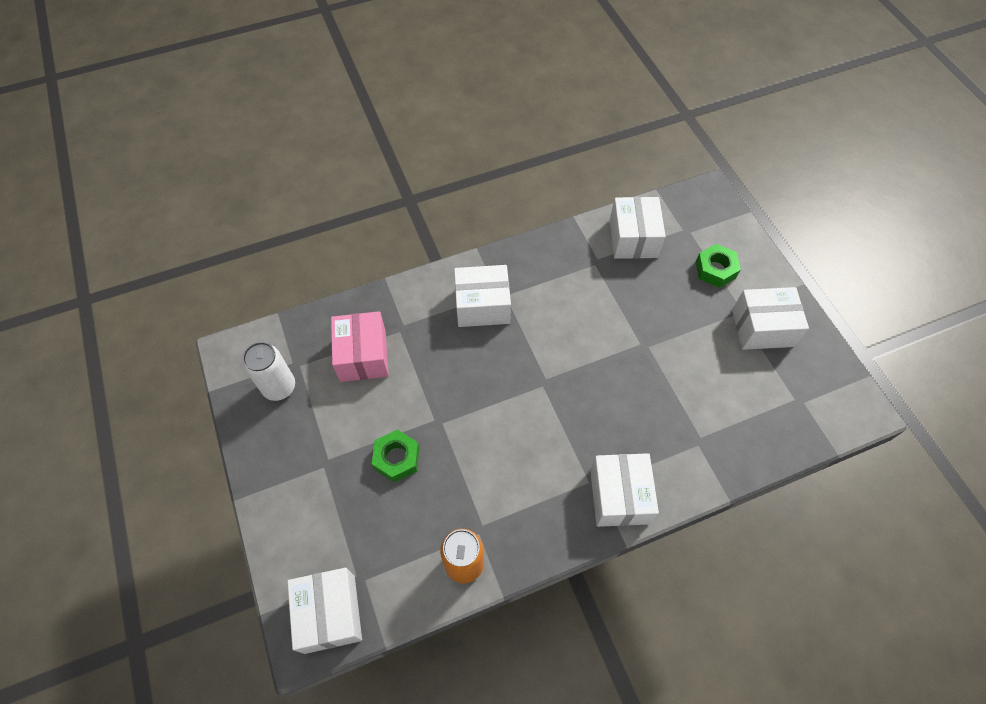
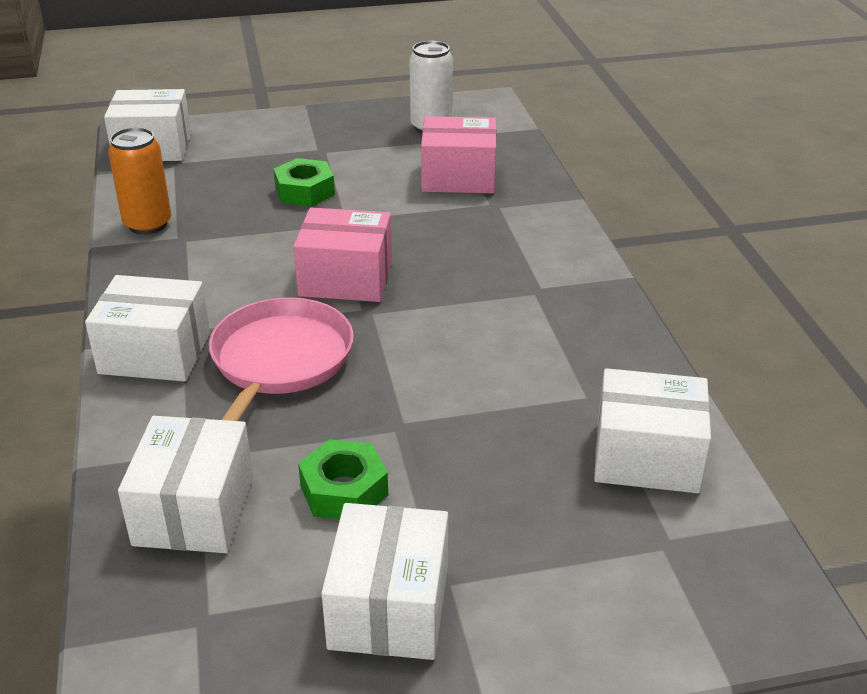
camera: 100 degrees right, 25 degrees down
white box [454,265,511,327] -> white box moved to [118,416,253,553]
green nut [696,244,741,288] -> green nut moved to [298,439,388,519]
none -> pink pan [209,297,354,421]
none -> pink box [293,207,392,302]

